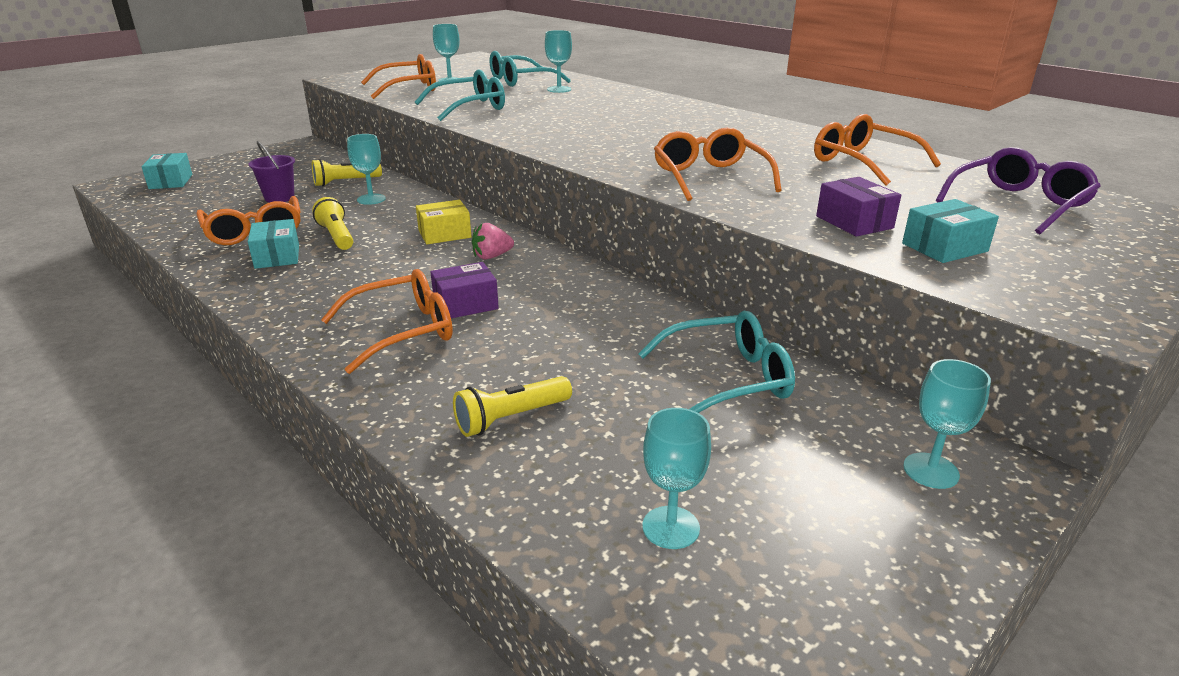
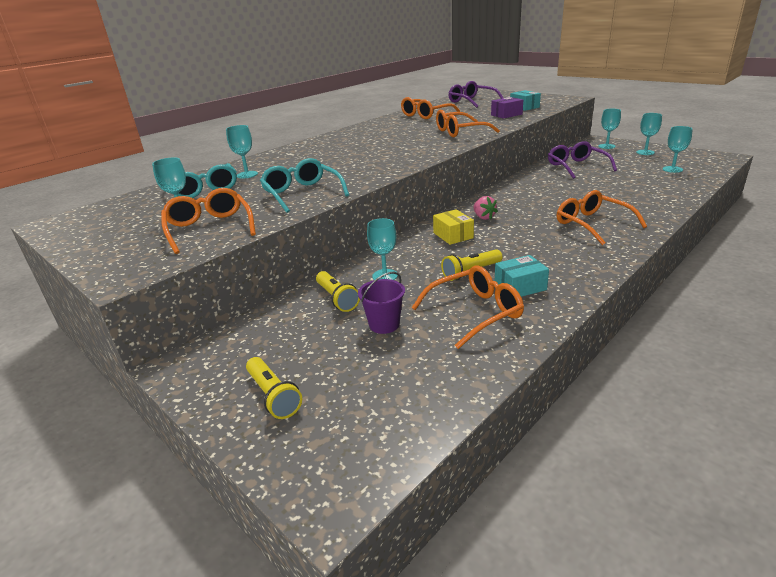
camera: 90 degrees left, 0 degrees up
turquoise box [141,153,192,189] -> none
purple box [431,262,499,318] -> none
yellow flashlight [453,376,572,437] -> yellow flashlight moved to [246,357,302,419]
turquoise glasses [638,311,795,413] -> purple glasses [548,141,617,179]
none -> turquoise goblet [636,113,662,155]

